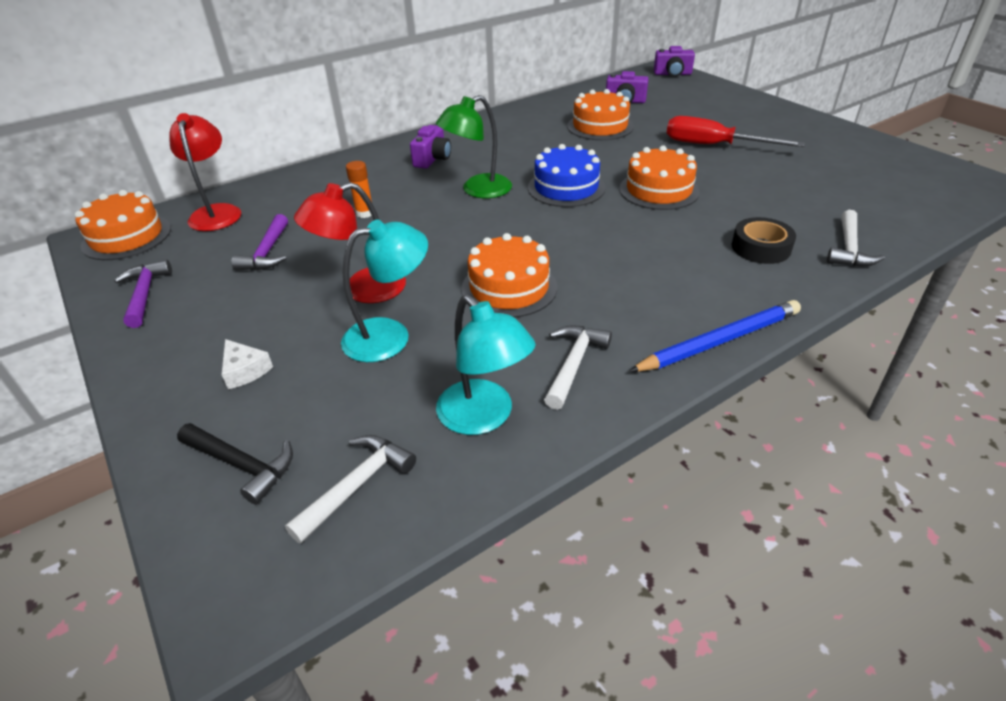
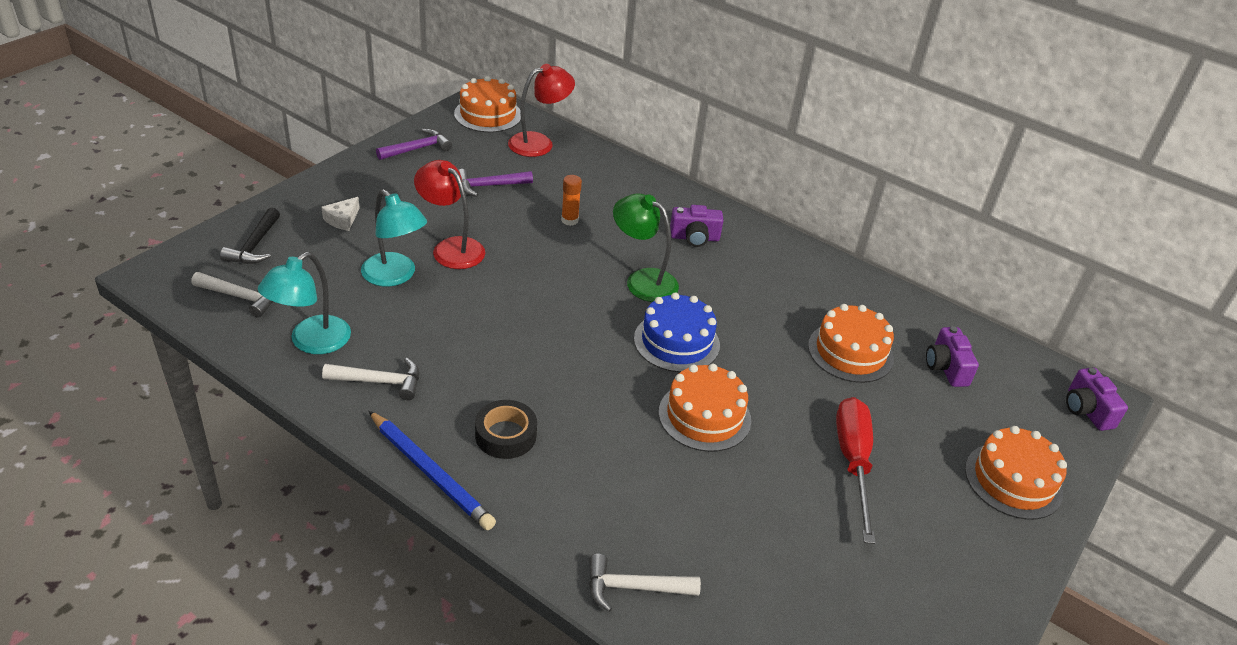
camera: 65 degrees right, 0 degrees up
orange cake [461,233,557,318] -> orange cake moved to [965,426,1067,520]
black tape [732,217,796,264] -> black tape moved to [475,400,537,459]

